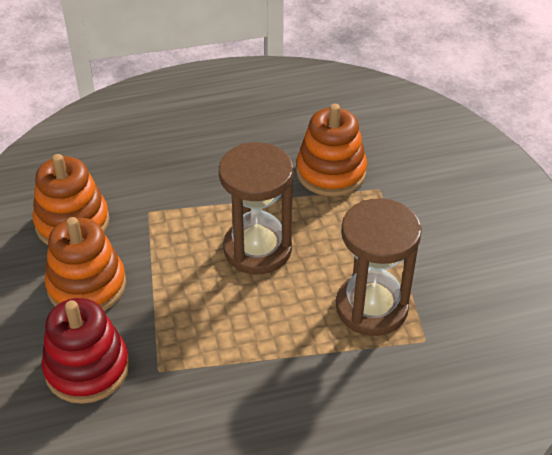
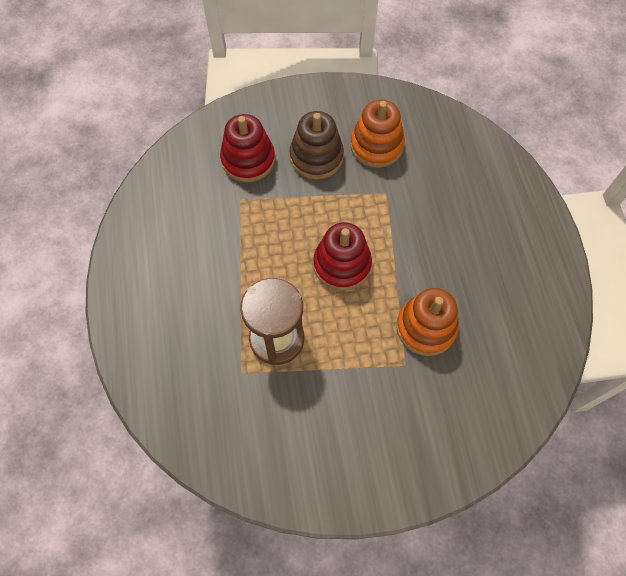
camera: 95 degrees right, 20 degrees up
orange stacking toy [45,217,126,311] -> brown stacking toy [290,111,344,179]
brown hourglass [219,142,293,274] -> red stacking toy [313,222,372,291]

